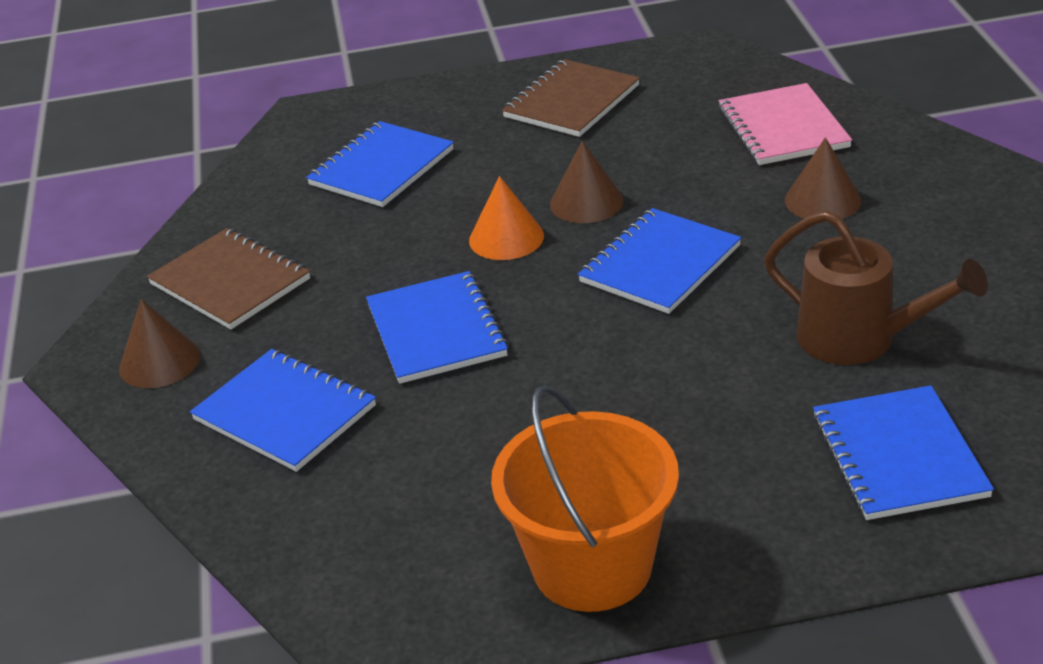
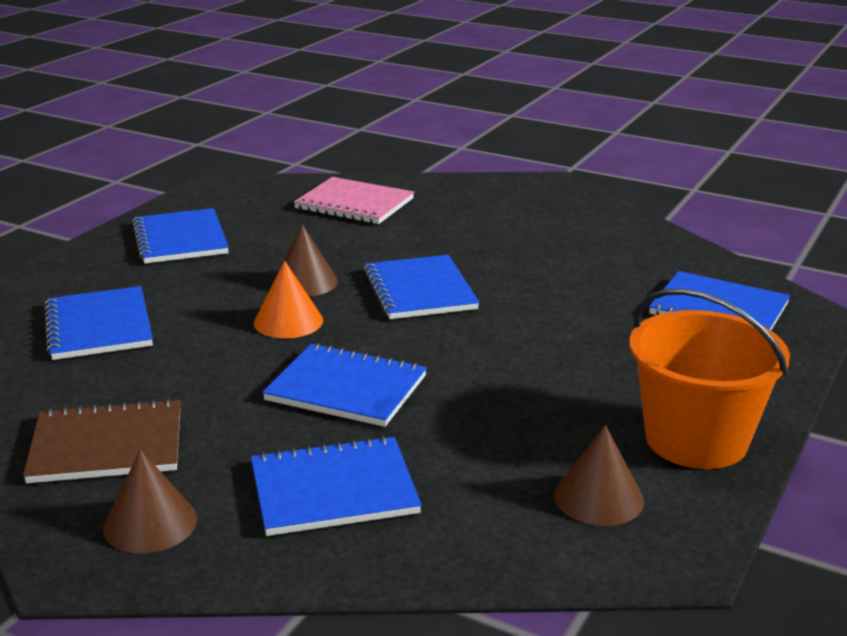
camera: 55 degrees left, 10 degrees down
brown notebook [502,59,640,137] -> blue notebook [132,208,229,264]
brown watering can [764,210,988,365] -> none
brown cone [785,137,861,222] -> brown cone moved to [554,425,644,526]

